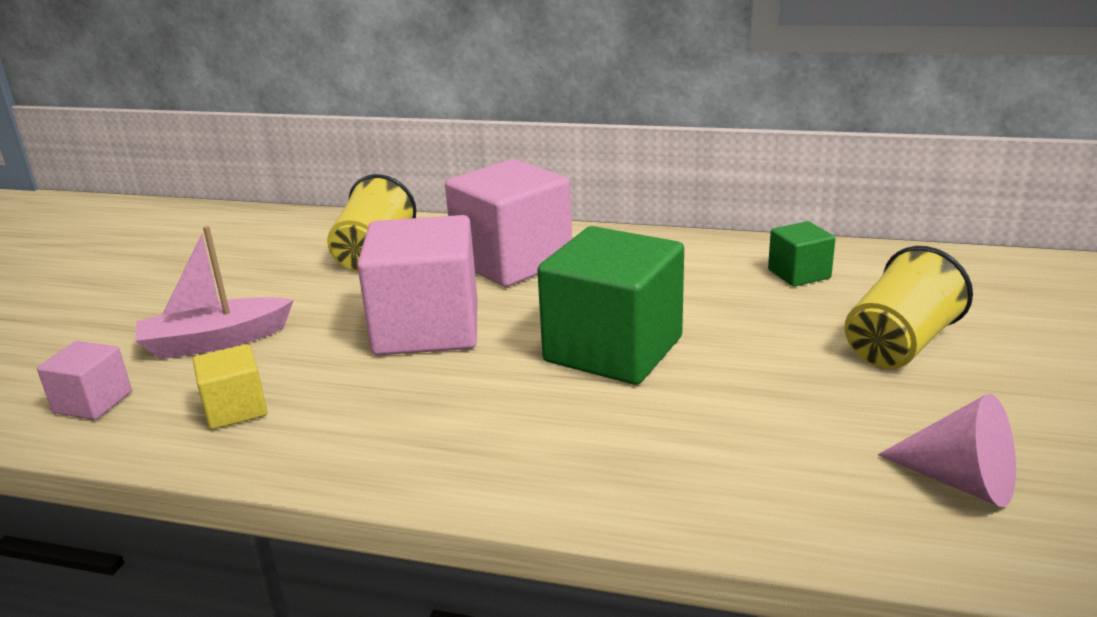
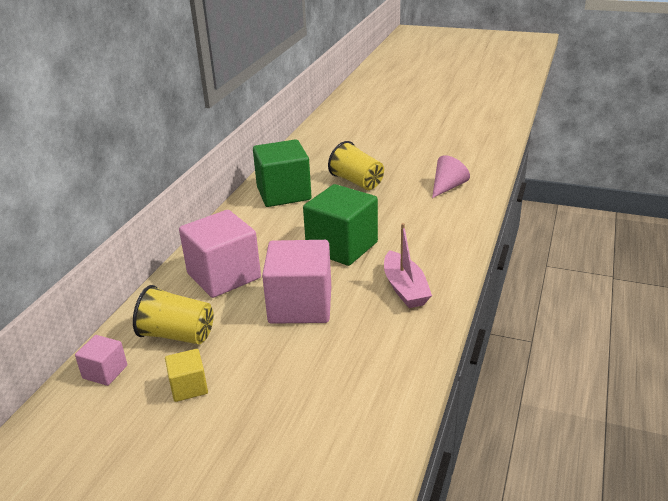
camera: 85 degrees left, 5 degrees up
pink cube [37,341,132,420] -> pink cube moved to [75,335,127,386]
pink boat [135,226,294,359] -> pink boat moved to [384,223,432,308]
yellow cube [193,344,267,430] -> yellow cube moved to [165,349,208,402]
green cube [768,221,836,287] -> green cube [253,139,312,207], size x2.06

